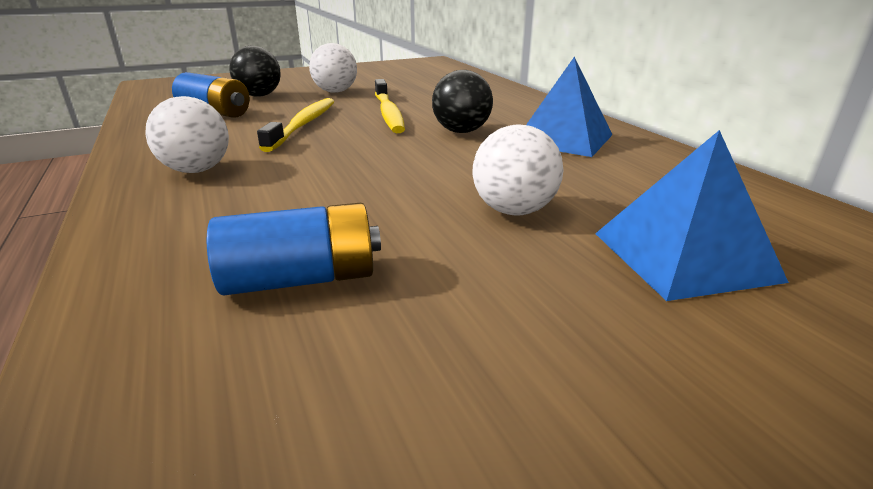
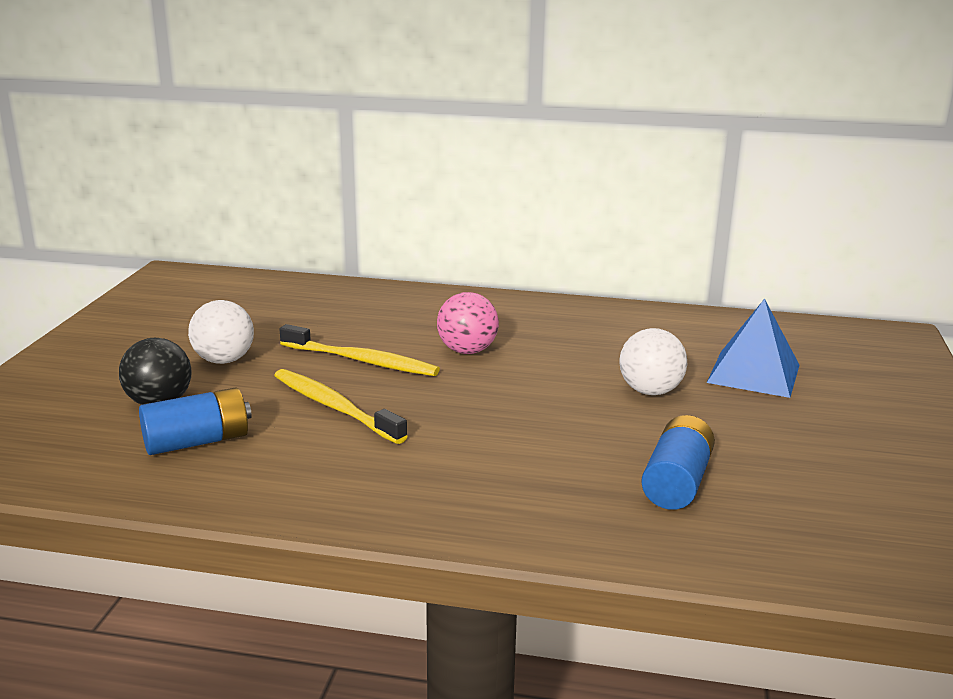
camera: 55 degrees left, 5 degrees down
white ball [145,96,229,173] -> none
black ball [432,70,493,133] -> pink ball [437,292,499,354]
blue pyramid [526,57,612,157] -> none

